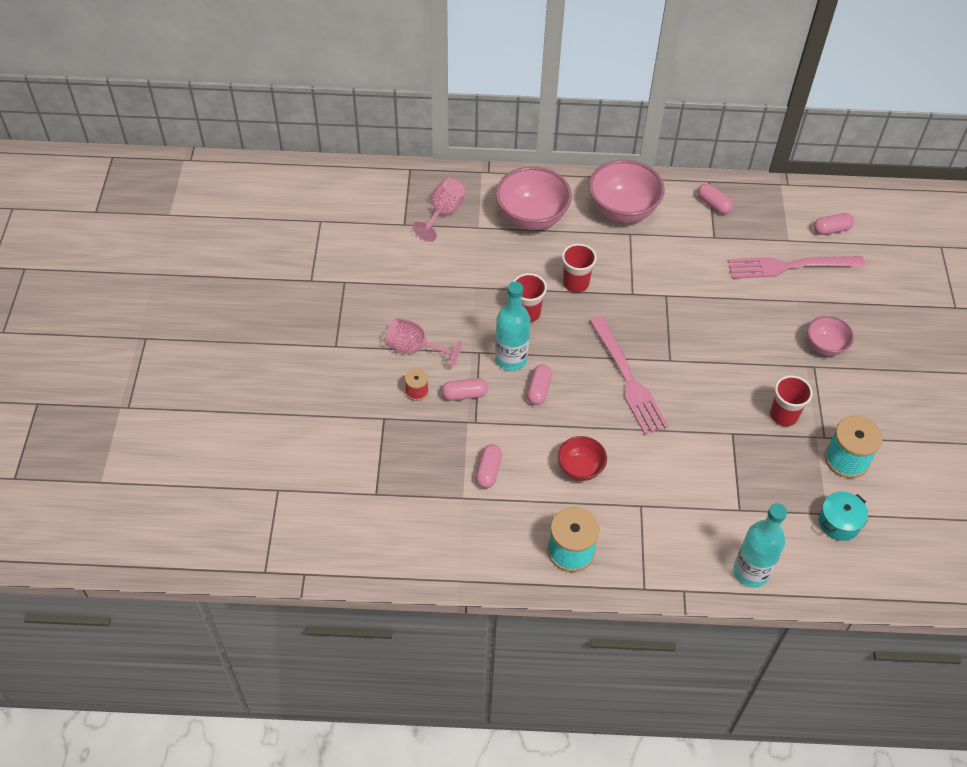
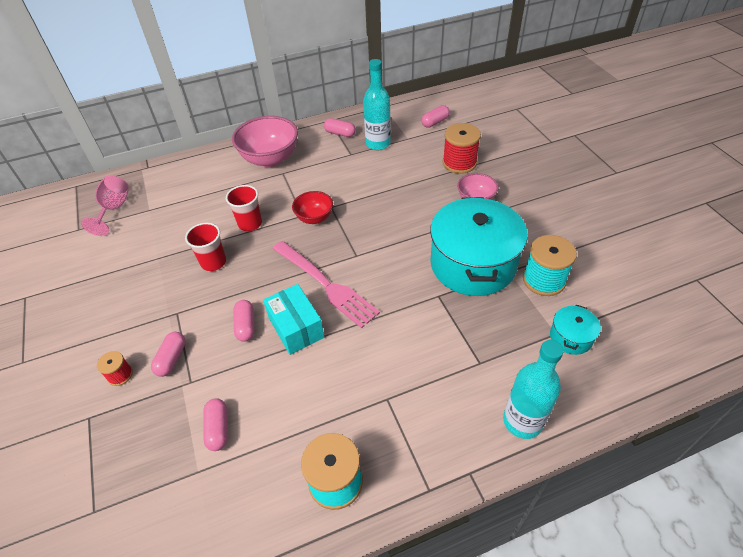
camera: 20 degrees left, 5 degrees down
pink goblet [386,318,462,368] -> none
pink capsule [442,378,488,401] -> pink capsule turned 45 degrees counterclockwise [151,332,186,377]
turquoise bottle [495,282,531,371] -> turquoise bottle moved to [363,59,391,150]
pink bowl [496,167,572,230] -> none
red bowl [558,436,607,481] -> red bowl moved to [292,191,333,224]
pink fork [728,256,865,279] -> none
red cup [770,375,813,426] -> turquoise pot [430,197,528,296]
none -> turquoise box [263,284,324,355]
none -> red spool [442,123,481,174]

